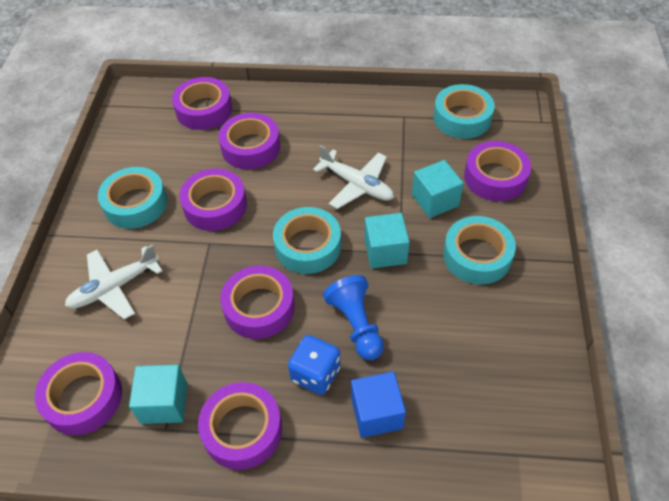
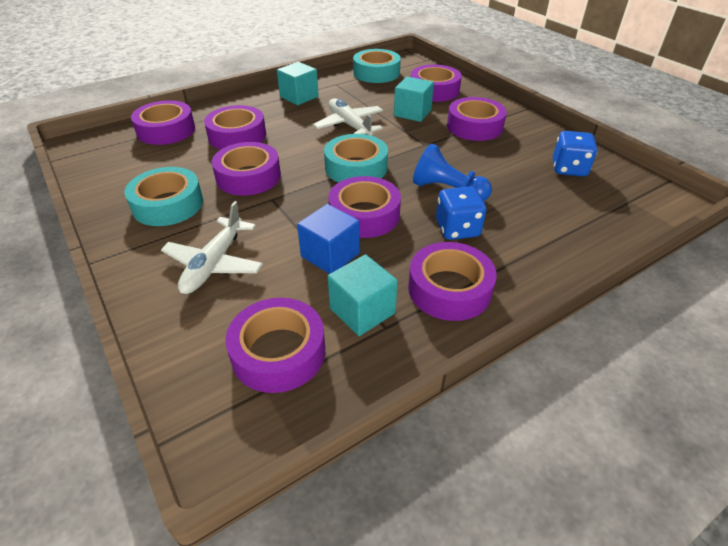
camera: 40 degrees left, 10 degrees down
white plane [313,145,394,209] -> white plane turned 120 degrees counterclockwise [313,99,383,136]
blue cube [351,371,406,438] -> blue cube moved to [297,204,360,274]
turquoise cube [364,213,410,269] -> turquoise cube moved to [277,62,319,105]
turquoise tape [443,216,516,285] -> purple tape [447,97,507,141]
none -> blue dice [553,131,598,177]

